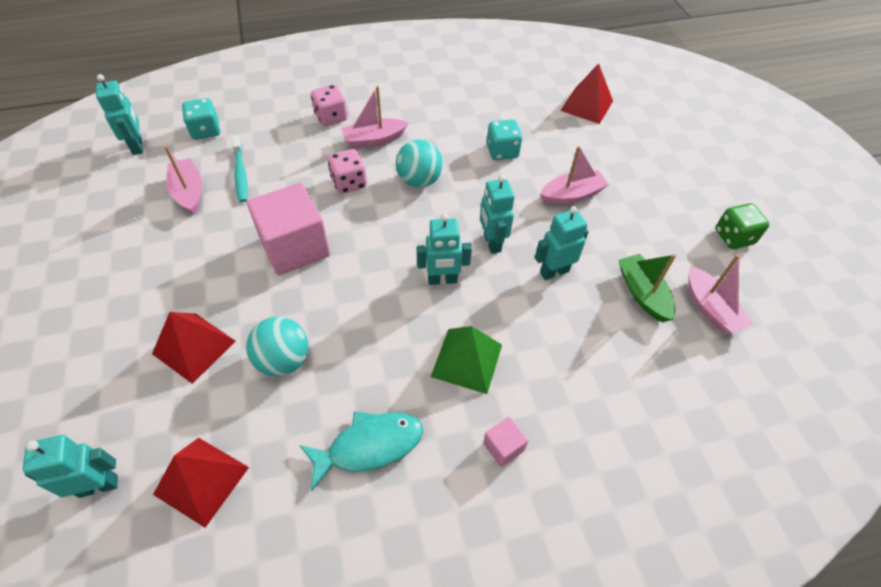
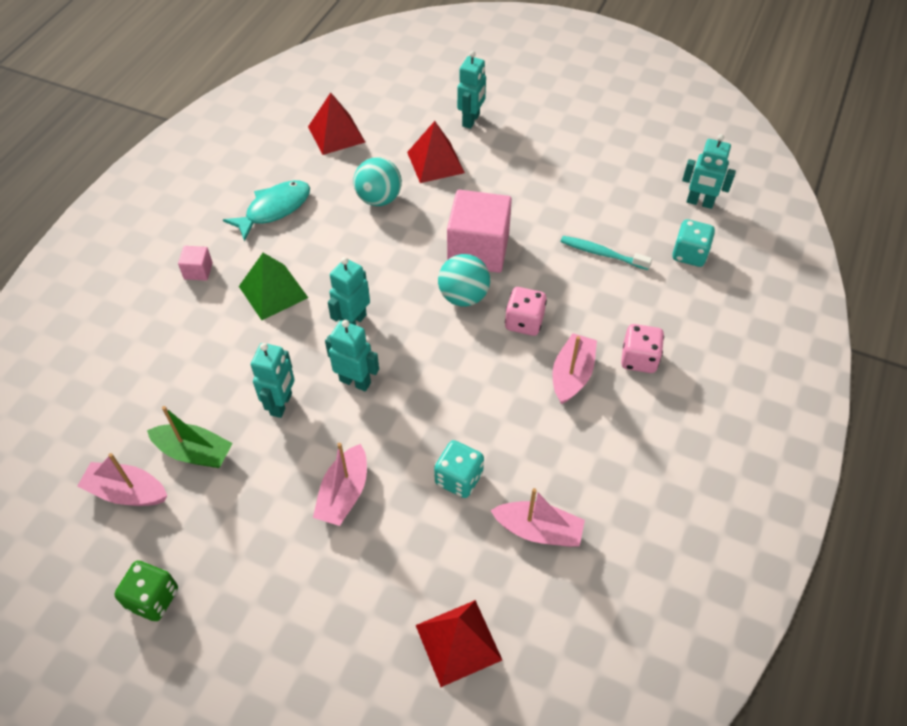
camera: 130 degrees right, 0 degrees up
turquoise robot [23,435,118,498] -> turquoise robot moved to [457,51,486,129]
pink boat [164,146,202,215] -> pink boat moved to [490,488,585,547]
turquoise fish [299,411,423,492] -> turquoise fish turned 150 degrees counterclockwise [223,180,310,241]
turquoise ball [396,139,443,188] -> turquoise ball moved to [438,254,490,306]

